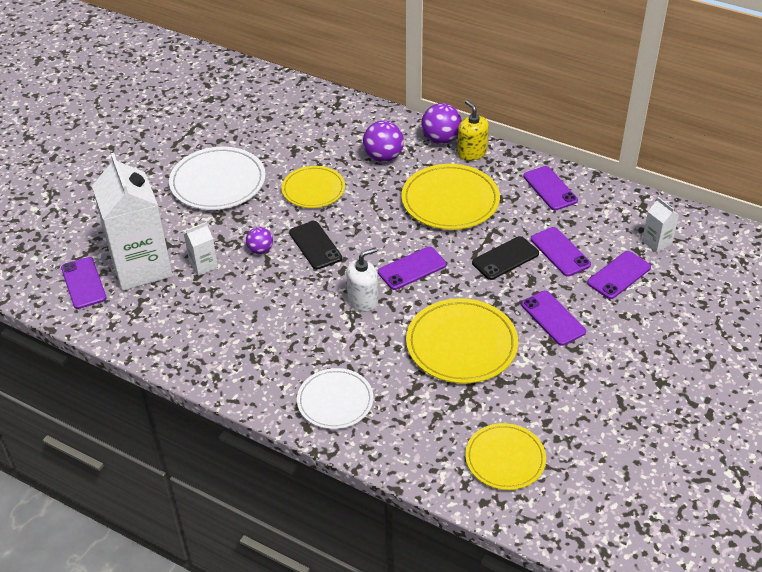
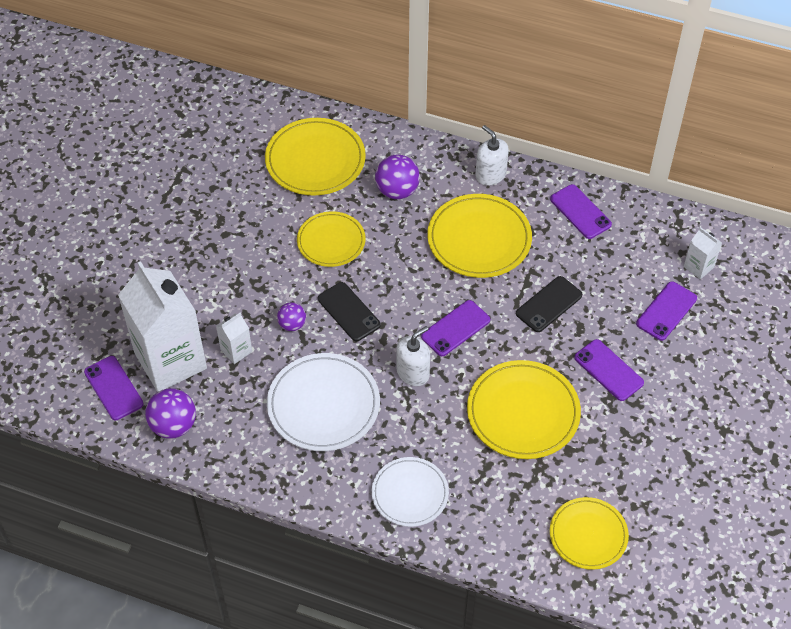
camera: 10 degrees left, 10 degrees up
white plate [169,147,266,210] -> white plate moved to [267,353,380,451]
purple ball [421,103,462,144] -> purple ball moved to [145,388,196,439]
yellow soap dispenser [457,100,489,161] -> white soap dispenser [476,125,509,186]
purple phone [531,227,591,276] -> none
none -> yellow plate [265,118,366,196]

